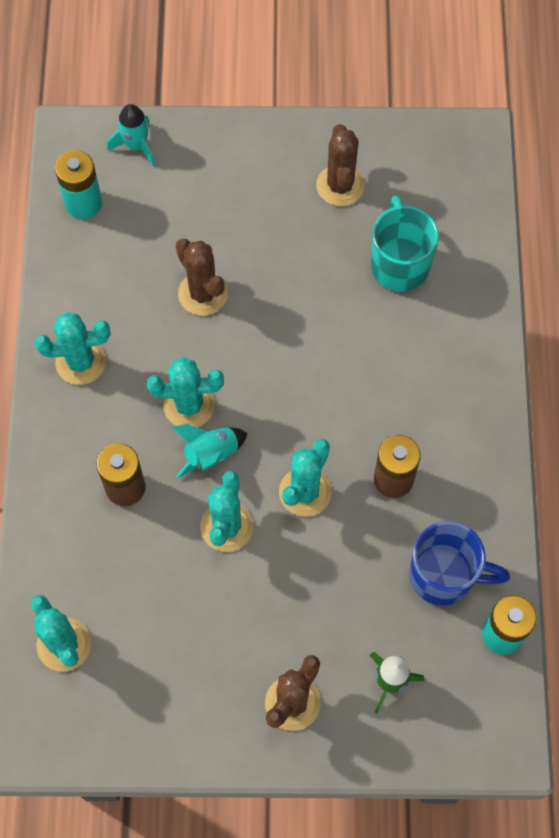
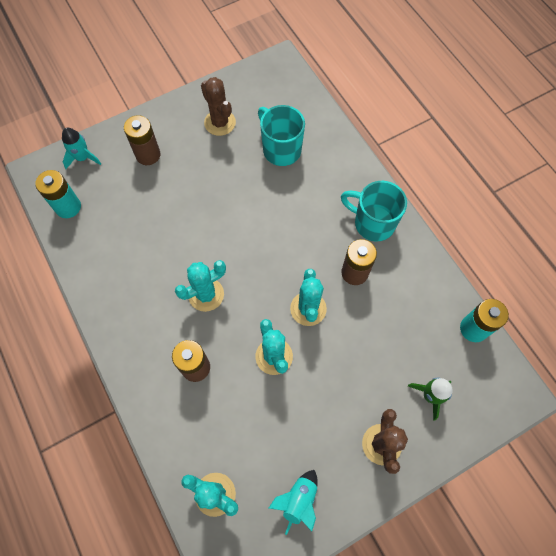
camera: 30 degrees left, 0 degrees up
turquoise cactus [35,312,110,385] -> none
turquoise rocket [172,424,247,478] -> turquoise rocket moved to [269,470,317,535]
brown cactus [176,239,228,316] -> none
blue mug [410,521,510,606] -> none
none -> brown battery [124,115,160,165]
none -> turquoise mug [341,181,407,242]

